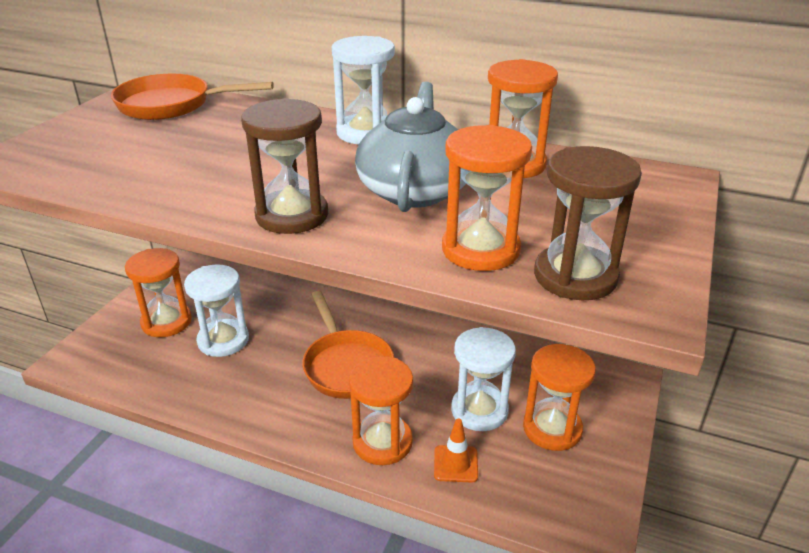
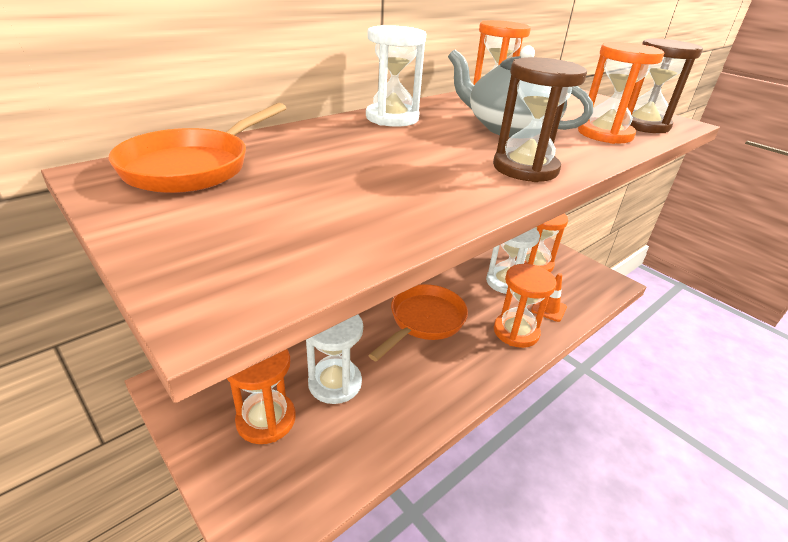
camera: 65 degrees left, 0 degrees up
orange pan [302,291,394,399] -> orange pan turned 60 degrees counterclockwise [368,284,468,362]

